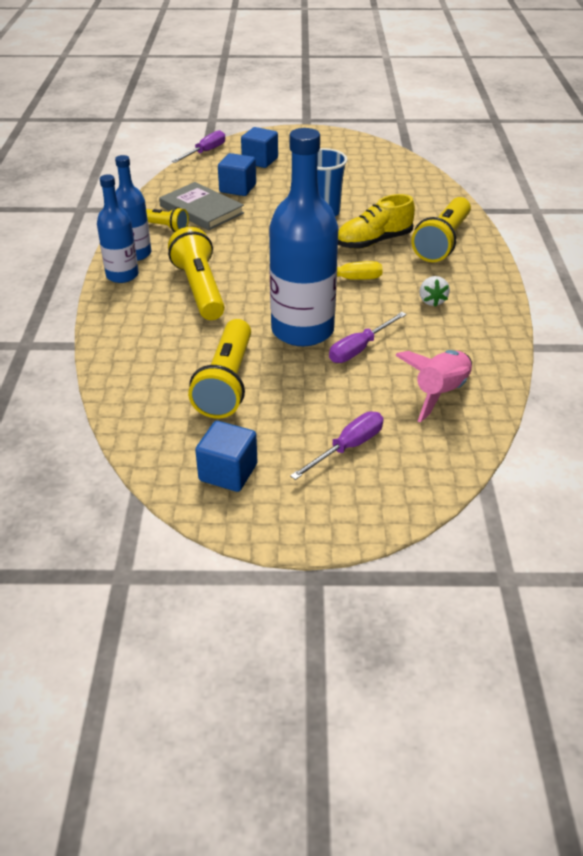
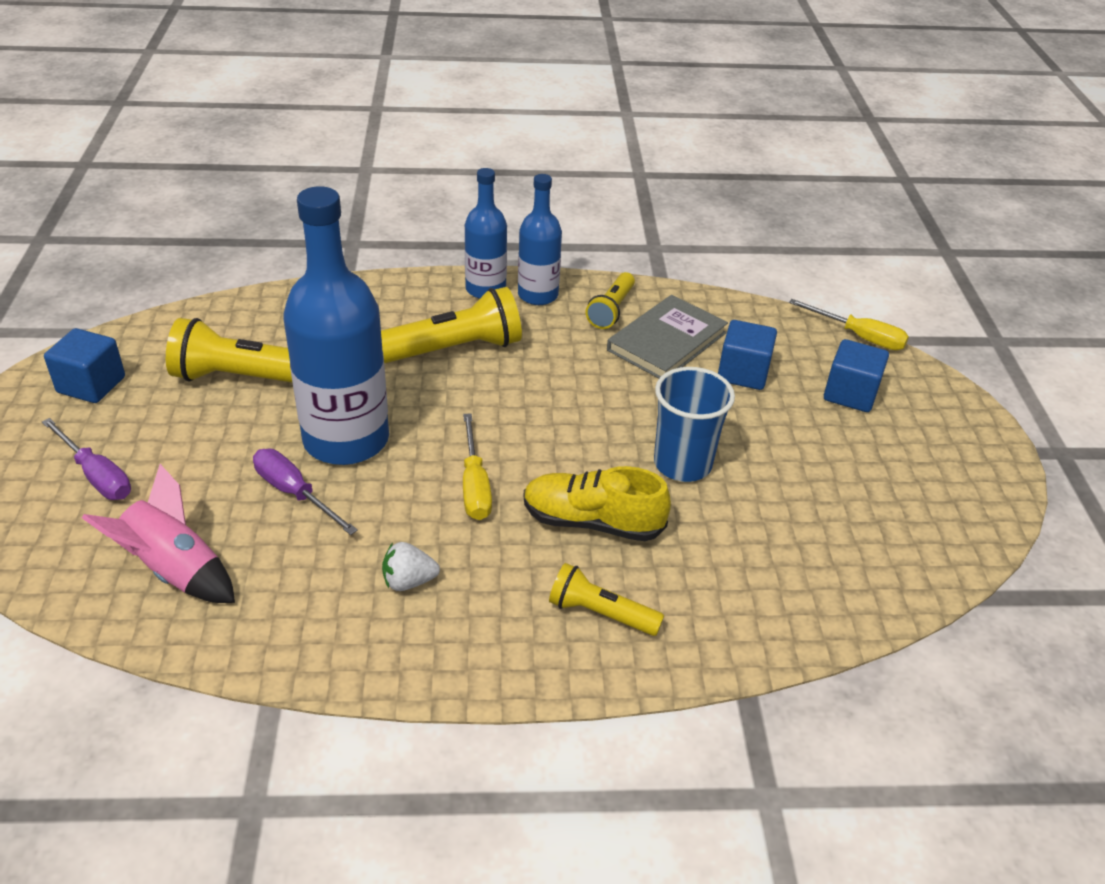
camera: 85 degrees right, 0 degrees up
purple screwdriver [172,130,225,163] -> yellow screwdriver [789,299,909,350]
yellow shoe [338,194,415,249] -> yellow shoe turned 45 degrees counterclockwise [524,466,671,541]
yellow flashlight [411,197,471,262] -> yellow flashlight [549,563,664,636], size x0.59

